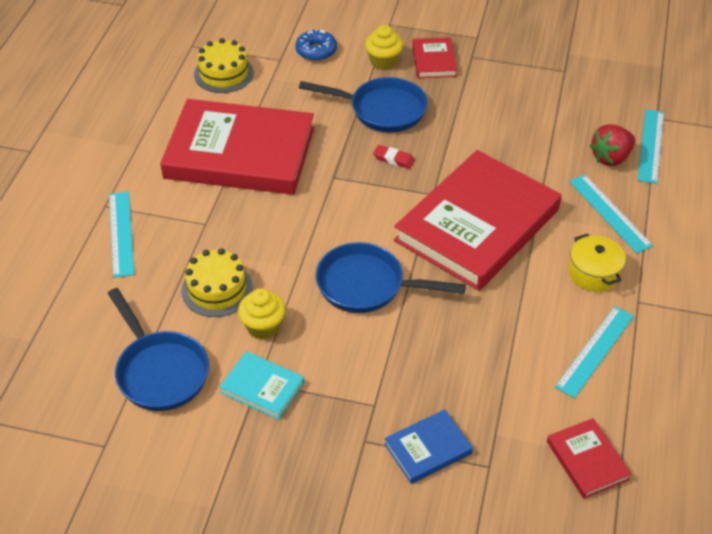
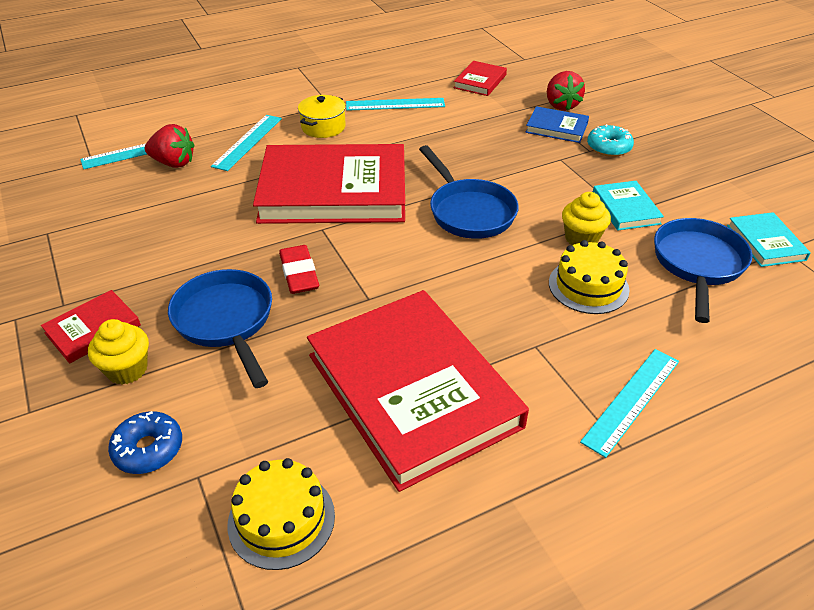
camera: 130 degrees left, 5 degrees down
red eraser [373,145,415,169] -> red eraser [279,245,319,294], size x1.54
none -> red strawberry [547,71,585,111]
none -> turquoise donut [587,124,634,157]
none -> turquoise book [727,212,811,267]

